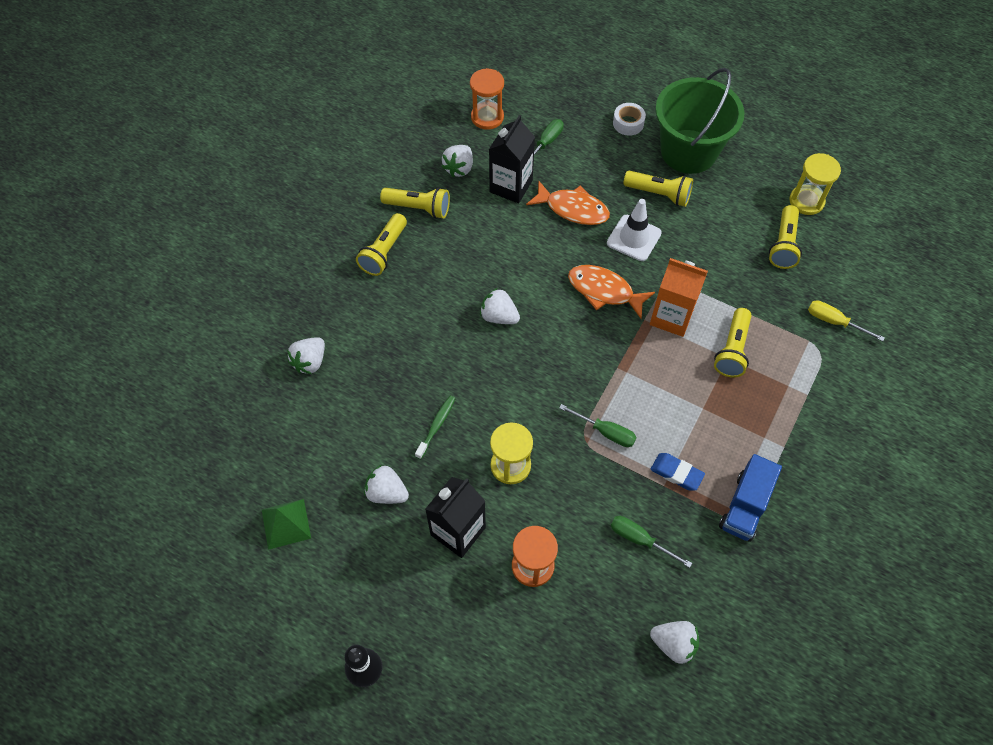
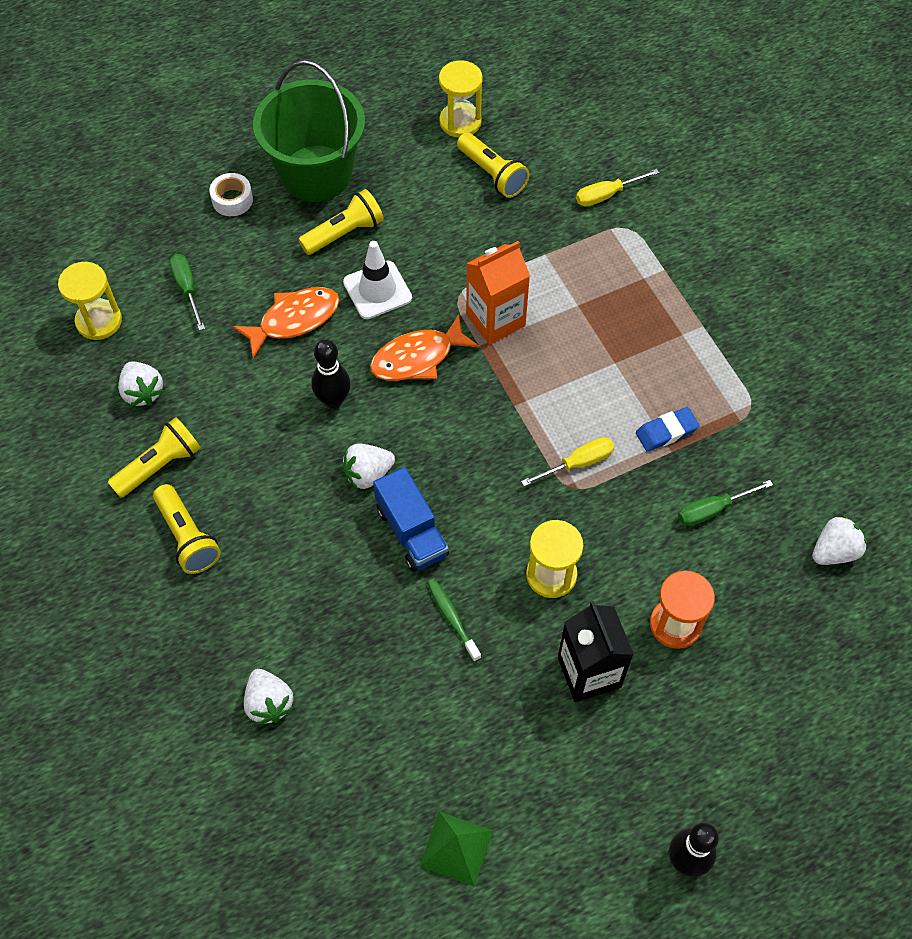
camera: 55 degrees left, 0 degrees up
white strawberry [364,465,409,504] -> none
orange hourglass [470,68,504,130] -> yellow hourglass [58,262,122,340]
black carton [489,115,535,203] -> none
green screwdriver [559,404,636,447] -> yellow screwdriver [521,437,614,486]
yellow flashlight [714,308,752,378] -> none
blue truck [719,454,782,542] -> blue truck moved to [373,467,449,572]
none -> black bowling pin [311,339,351,408]

